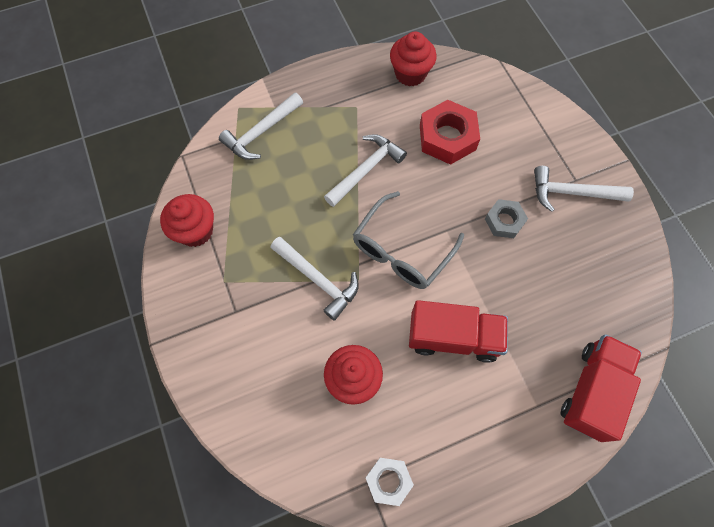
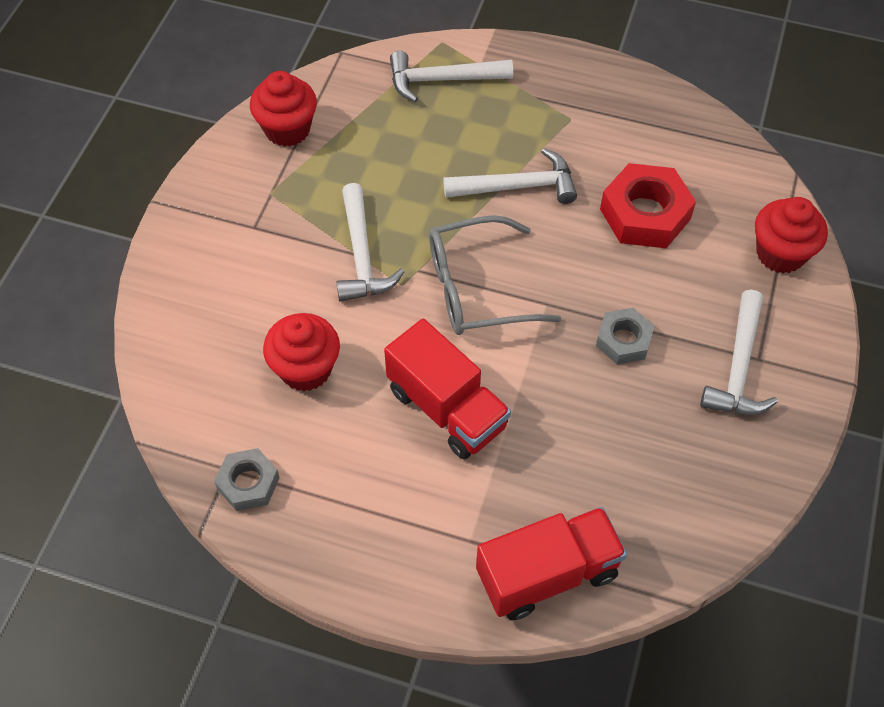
camera: 40 degrees right, 10 degrees down
white nut [365,458,414,506] -> grey nut [214,448,280,511]
red cupcake [390,32,437,86] -> red cupcake moved to [755,197,828,273]
white hammer [534,166,634,212] -> white hammer turned 120 degrees counterclockwise [700,290,778,415]

